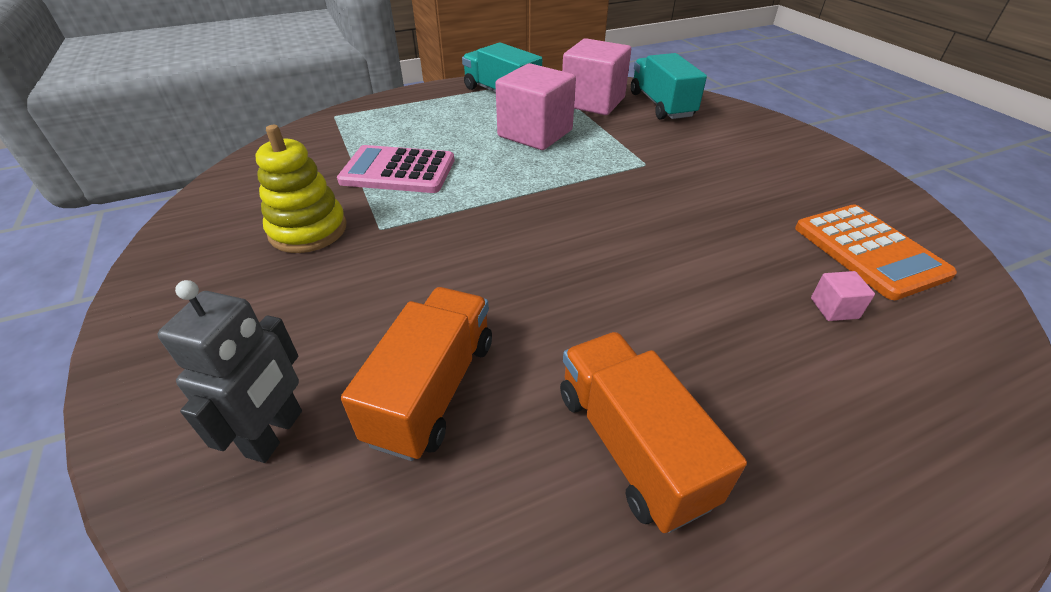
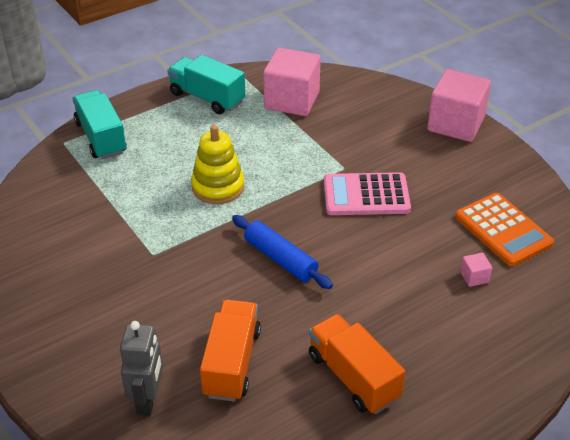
camera: 10 degrees left, 0 degrees up
yellow stacking toy [255,125,347,253] -> yellow stacking toy moved to [191,125,244,204]
pink calculator [337,145,454,193] -> pink calculator moved to [324,172,411,215]
pink cube [495,63,576,150] -> pink cube moved to [427,69,491,142]
turquoise truck [631,53,707,120] -> turquoise truck moved to [73,90,127,159]
none -> blue rolling pin [232,215,333,289]

